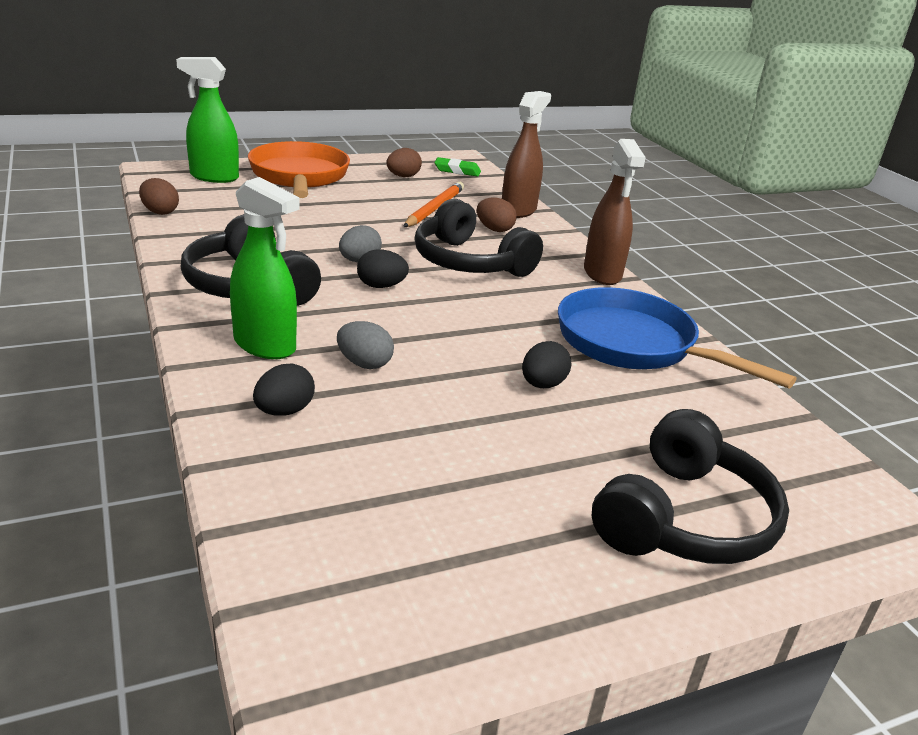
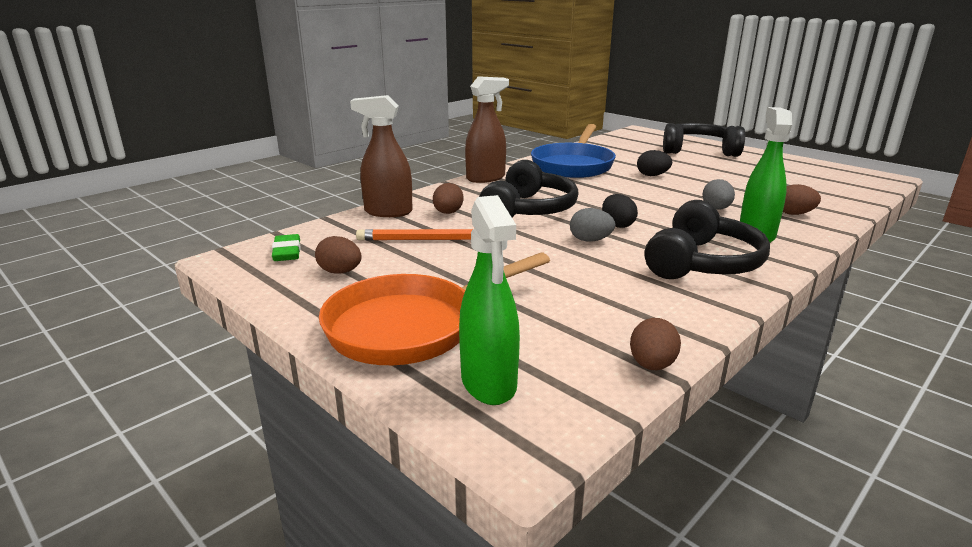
camera: 110 degrees left, 5 degrees down
black egg [253,363,315,416] -> brown egg [783,184,821,215]

